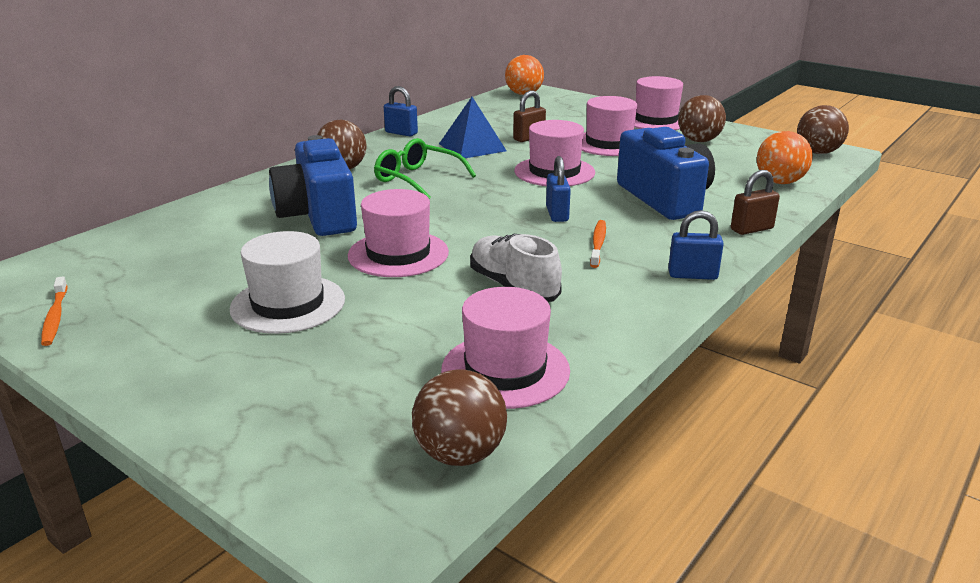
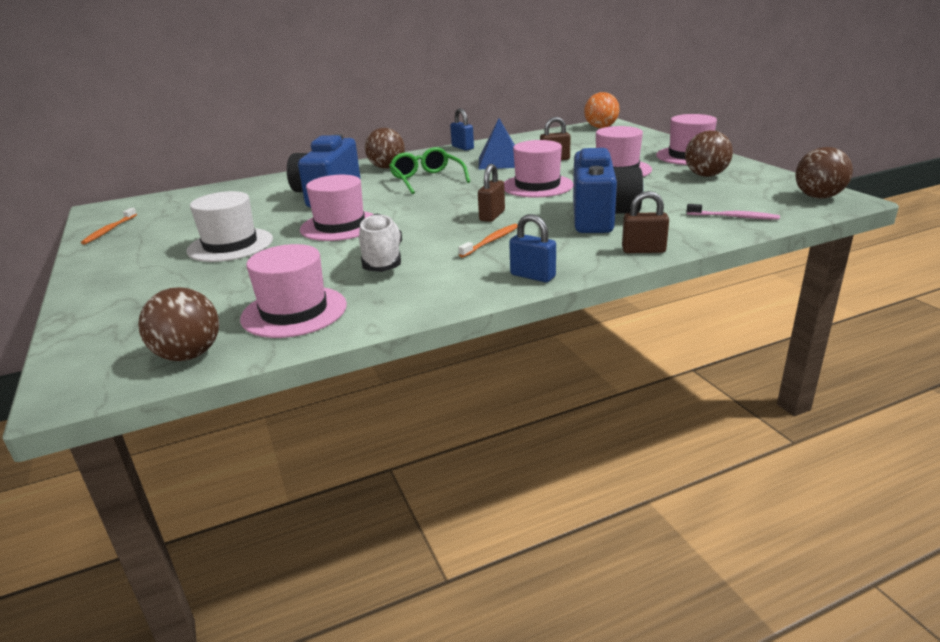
camera: 30 degrees right, 0 degrees up
blue padlock [546,156,571,222] -> brown padlock [478,164,505,222]
orange ball [757,131,813,184] -> pink toothbrush [687,204,780,220]

